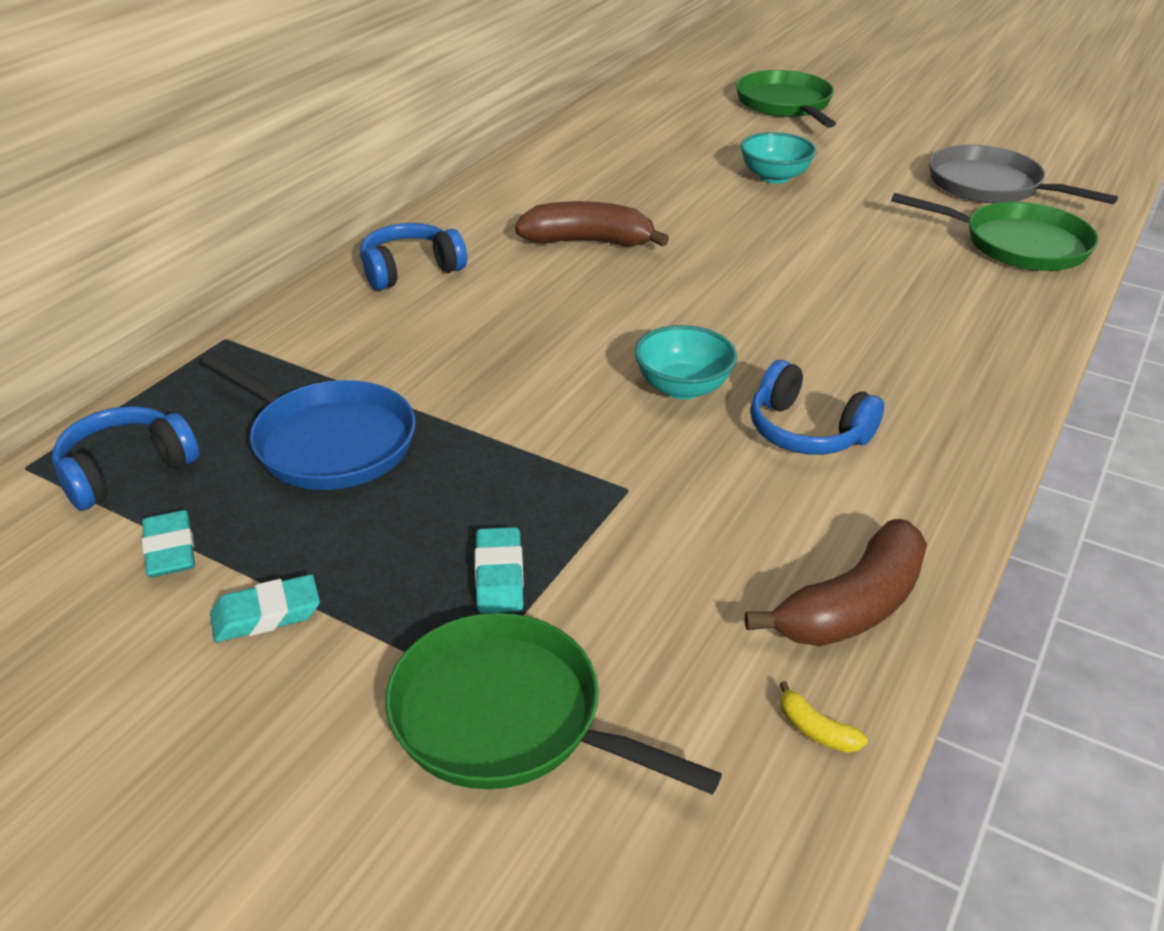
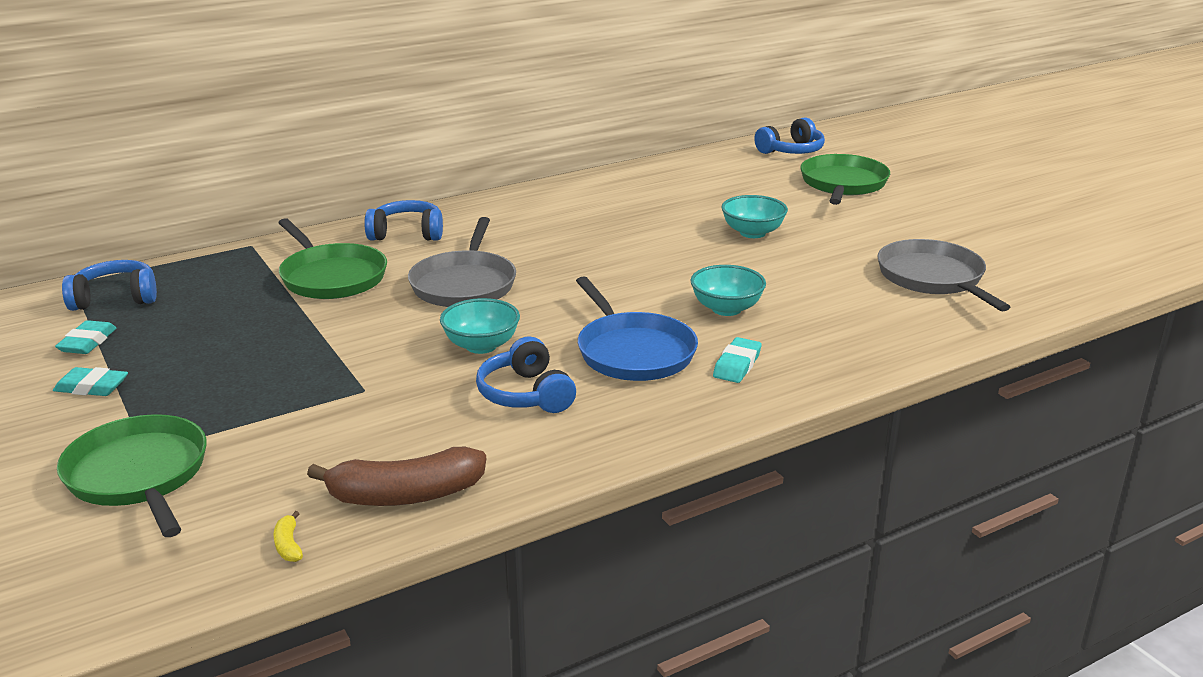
camera: 30 degrees right, 10 degrees down
blue pan [201,353,416,490] -> blue pan moved to [576,276,698,381]
turquoise eraser [475,527,524,613] -> turquoise eraser moved to [713,337,762,383]
brown banana [515,201,669,247] -> none
green pan [891,193,1098,271] -> green pan moved to [278,218,387,299]
none -> grey pan [408,217,516,307]
none -> turquoise bowl [690,265,766,316]
none -> blue headphones [754,117,825,154]

